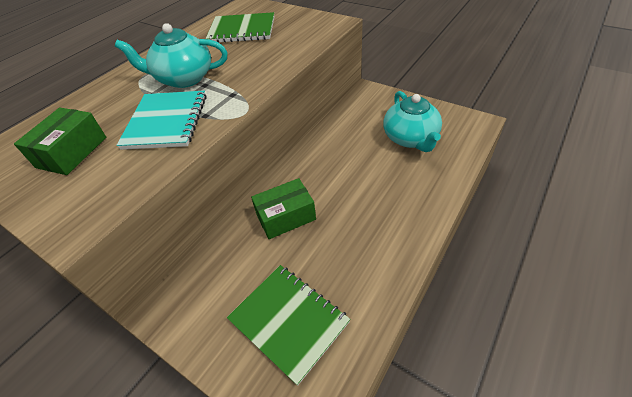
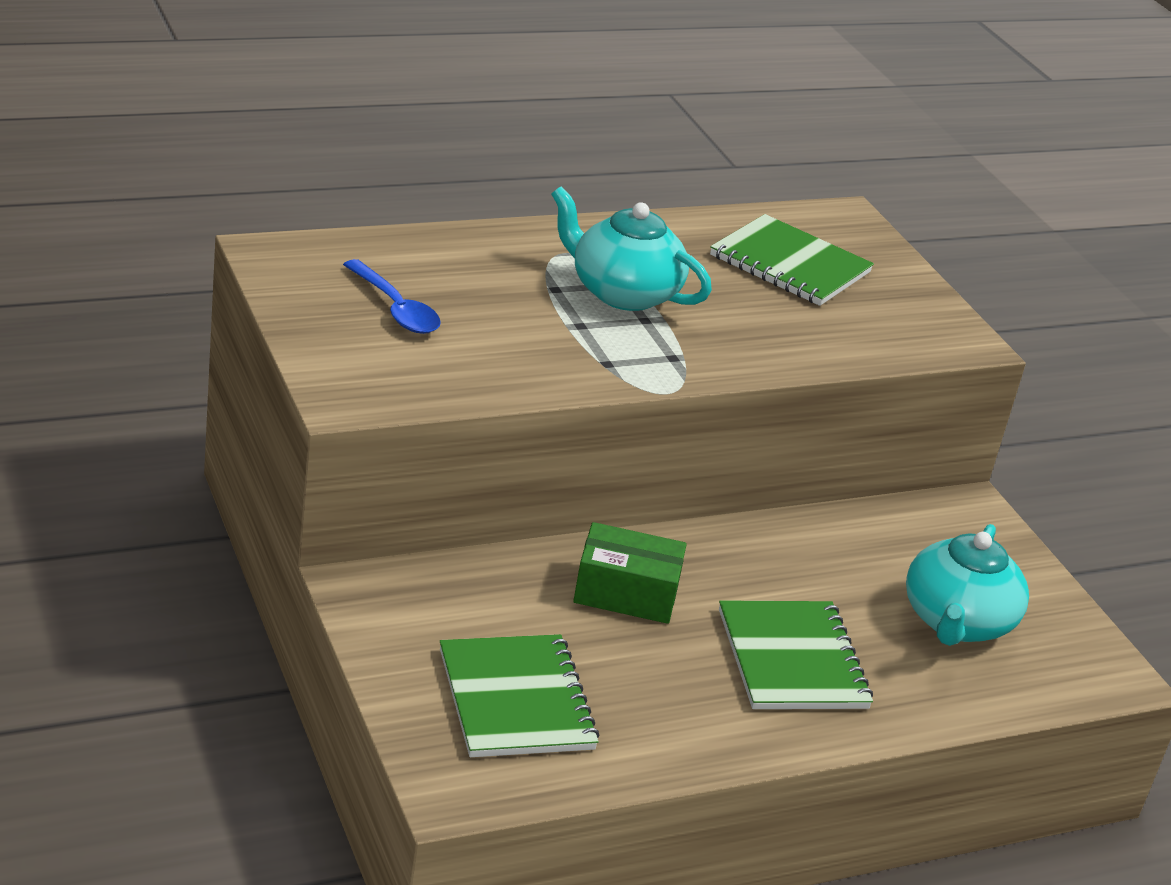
camera: 25 degrees right, 15 degrees down
green box [14,107,106,175] -> blue spoon [343,259,441,334]
turquoise notebook [117,91,206,150] -> none
none -> green notebook [719,600,873,709]

